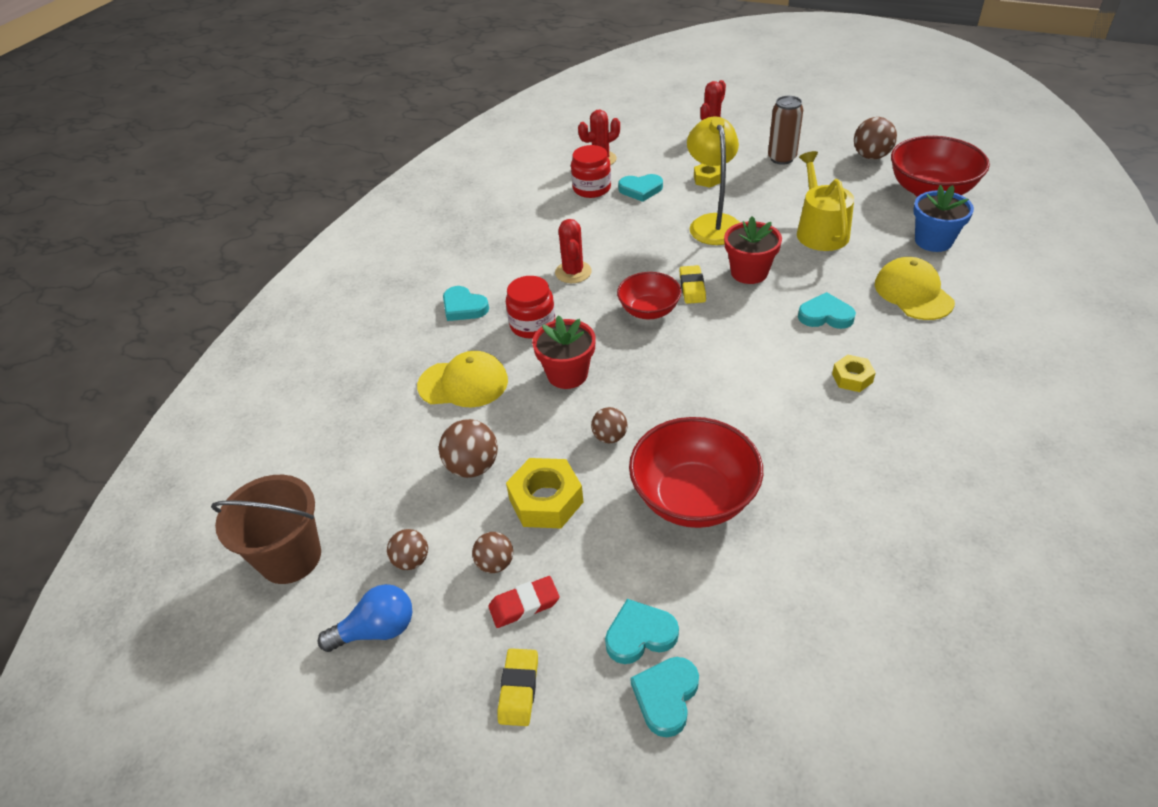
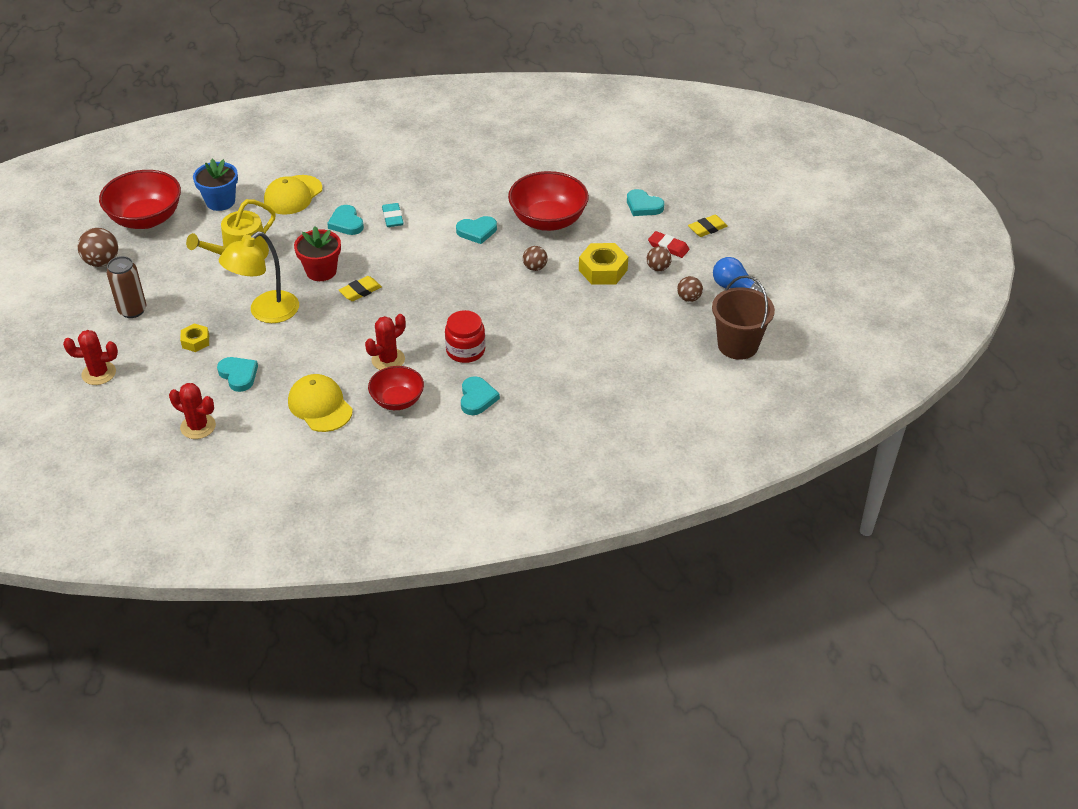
camera: 130 degrees left, 0 degrees up
yellow cap [417,351,508,408] -> yellow cap moved to [288,374,353,432]
brown ball [439,419,498,478] -> none
red flower pot [532,316,596,389] -> none
red jar [571,145,611,198] -> none
red bowl [617,272,681,320] -> red bowl moved to [368,366,424,410]
turquoise heart [630,657,699,737] -> turquoise heart moved to [456,216,497,244]
yellow nut [832,355,876,392] -> none
none -> turquoise eraser [382,203,403,227]

